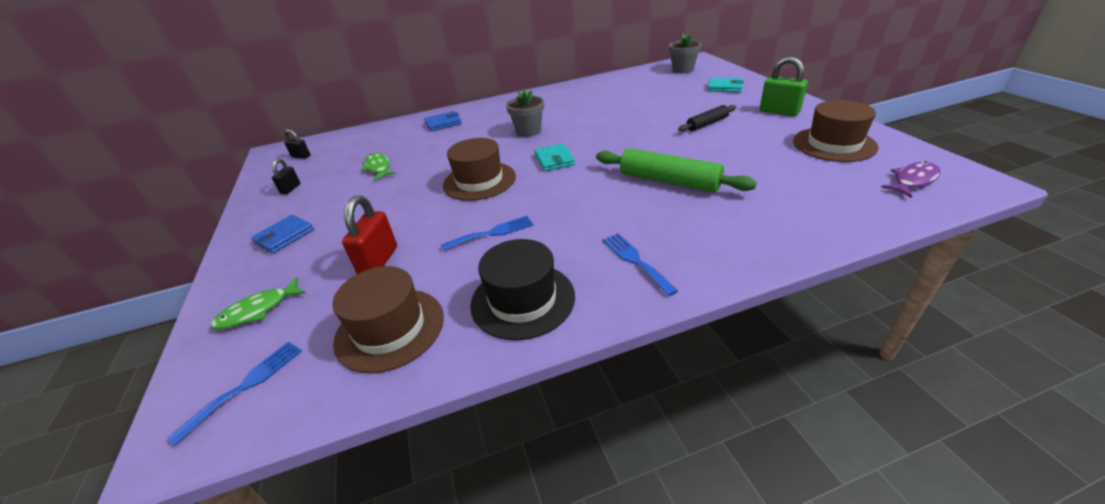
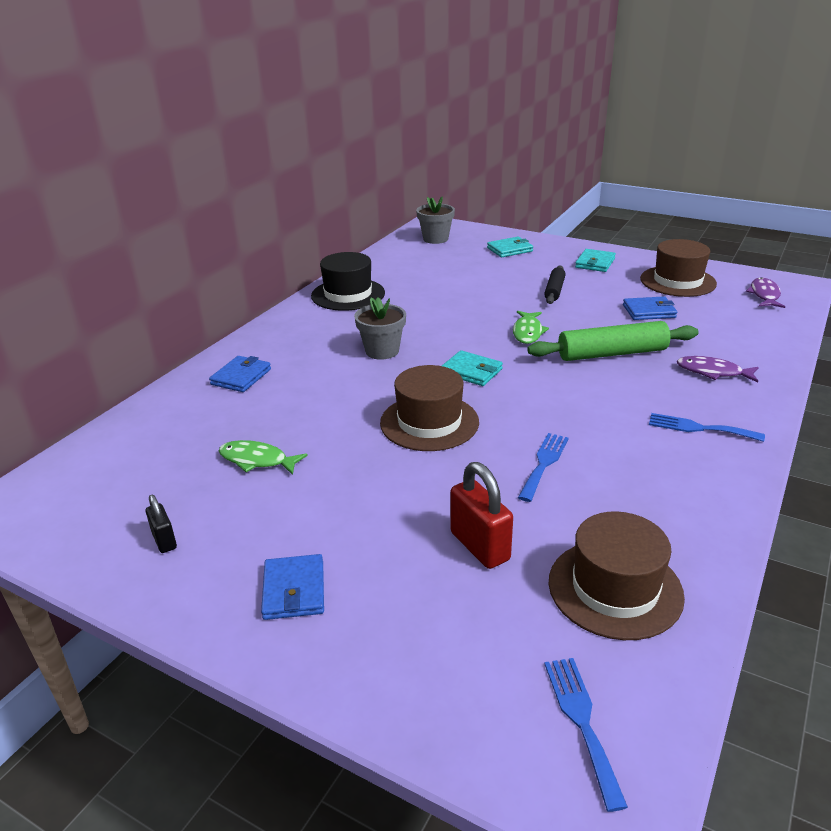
camera: 45 degrees left, 5 degrees down
green fish [210,277,306,329] -> green fish moved to [513,311,549,344]
black padlock [284,129,311,159] -> none
black hat [470,239,575,340] -> black hat moved to [311,252,385,311]
green padlock [760,57,808,116] -> turquoise wallet [575,249,616,272]
none -> blue wallet [623,296,677,320]
none -> purple fish [677,356,759,383]

